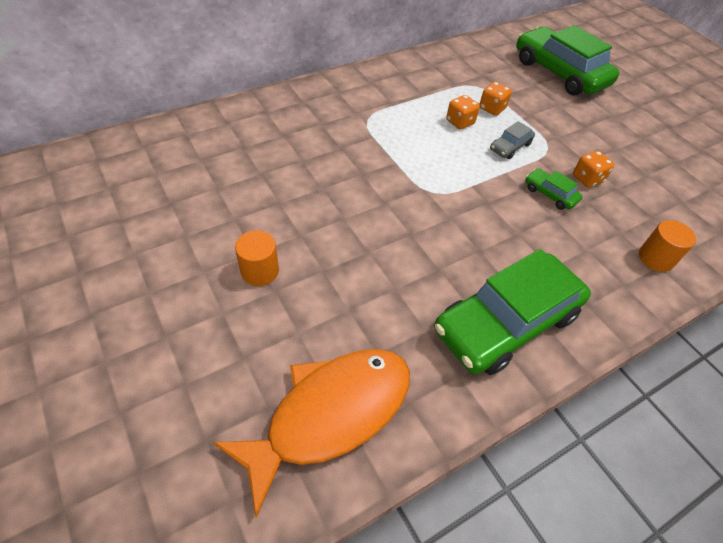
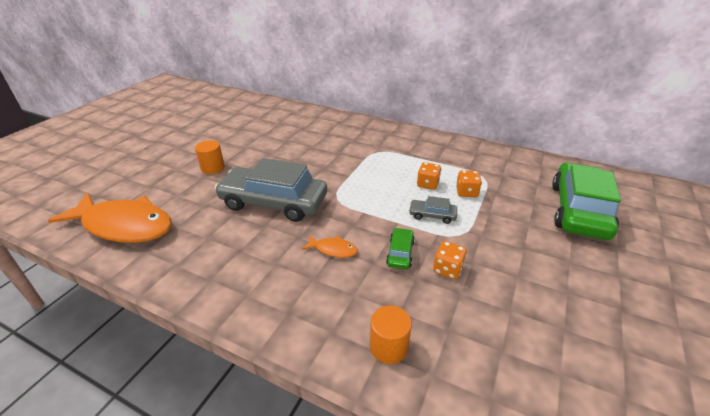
camera: 60 degrees right, 15 degrees down
green car [434,249,591,375] -> none
none -> grey car [215,158,327,222]
none -> orange fish [302,235,358,258]

